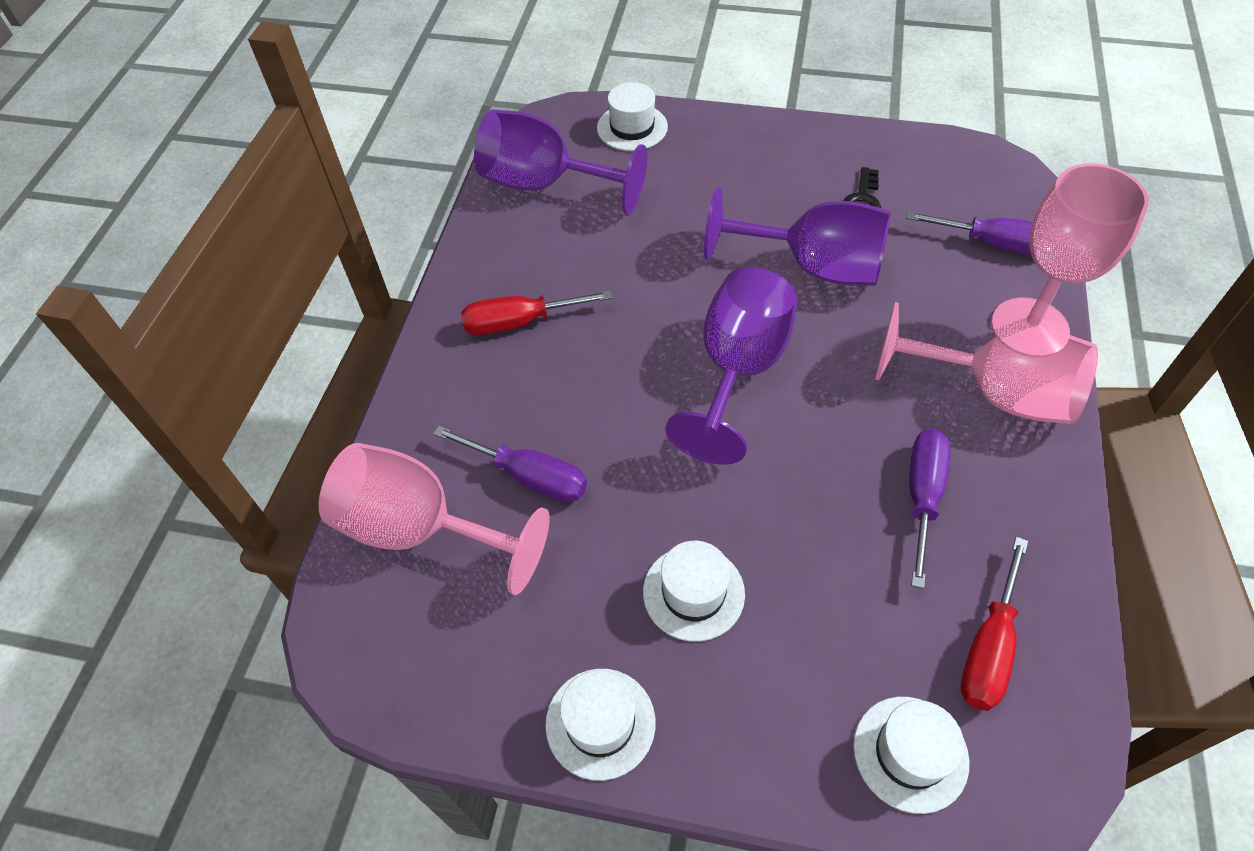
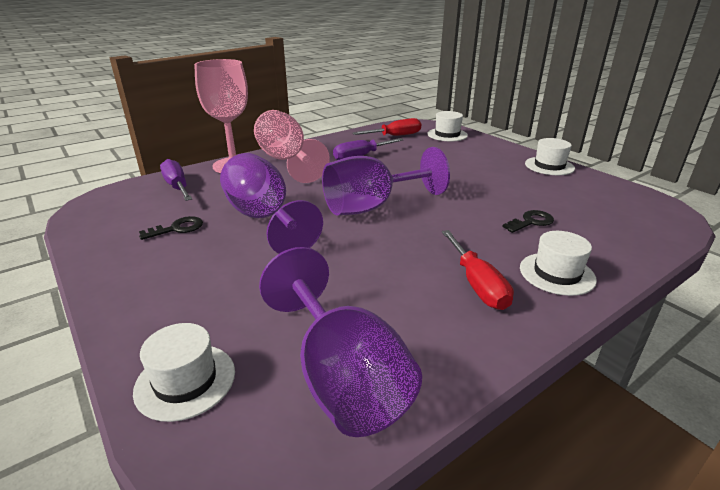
camera: 140 degrees left, 25 degrees down
pink goblet [319,443,550,595] -> none
purple screwdriver [433,426,587,503] -> black key [503,210,554,233]
red screwdriver [461,290,613,335] -> red screwdriver turned 45 degrees clockwise [442,230,514,310]
white hat [643,541,745,642] -> white hat moved to [520,231,597,296]

